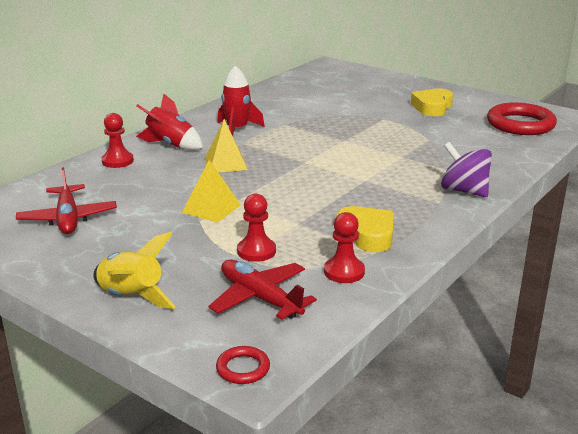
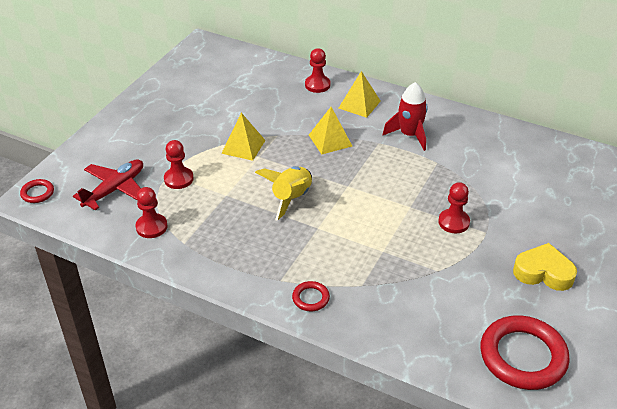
camera: 80 degrees right, 15 degrees up
red plane [16,167,117,234] -> none
yellow rocket [93,232,176,309] -> yellow rocket moved to [255,166,312,221]
red rocket [136,94,203,150] -> yellow pyramid [339,71,380,118]
yellow heart [337,206,393,252] -> none
purple spinning top [441,142,492,197] -> red ring [292,281,330,312]
none -> red pawn [438,182,470,233]

